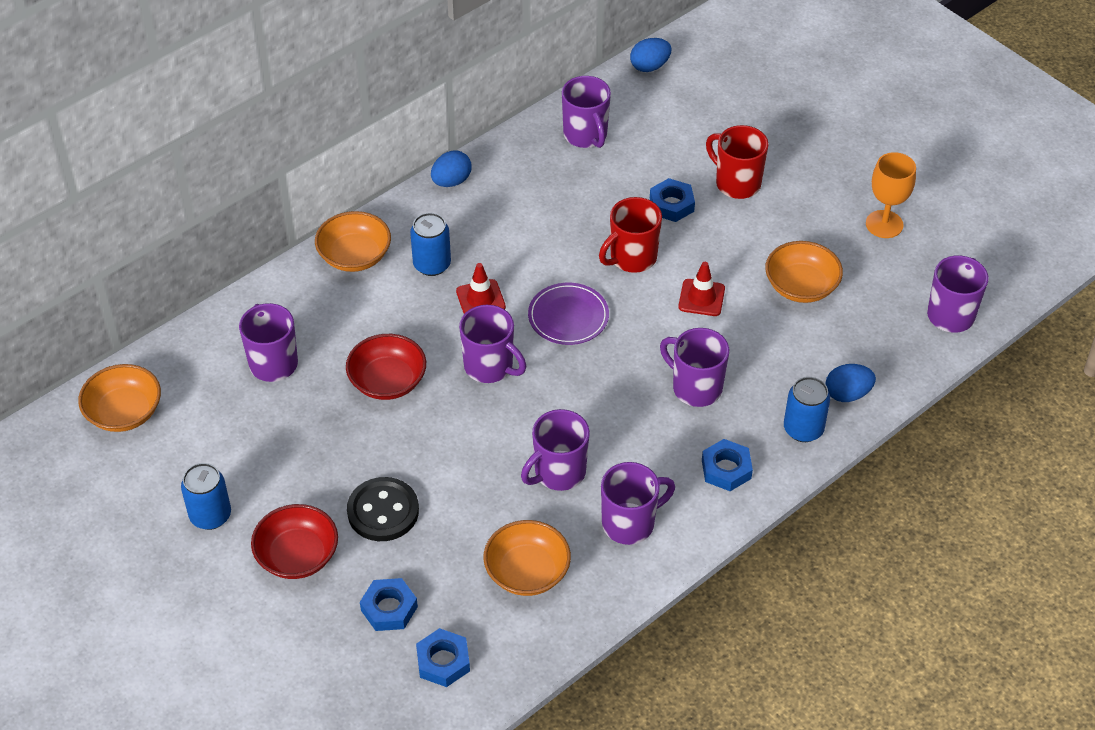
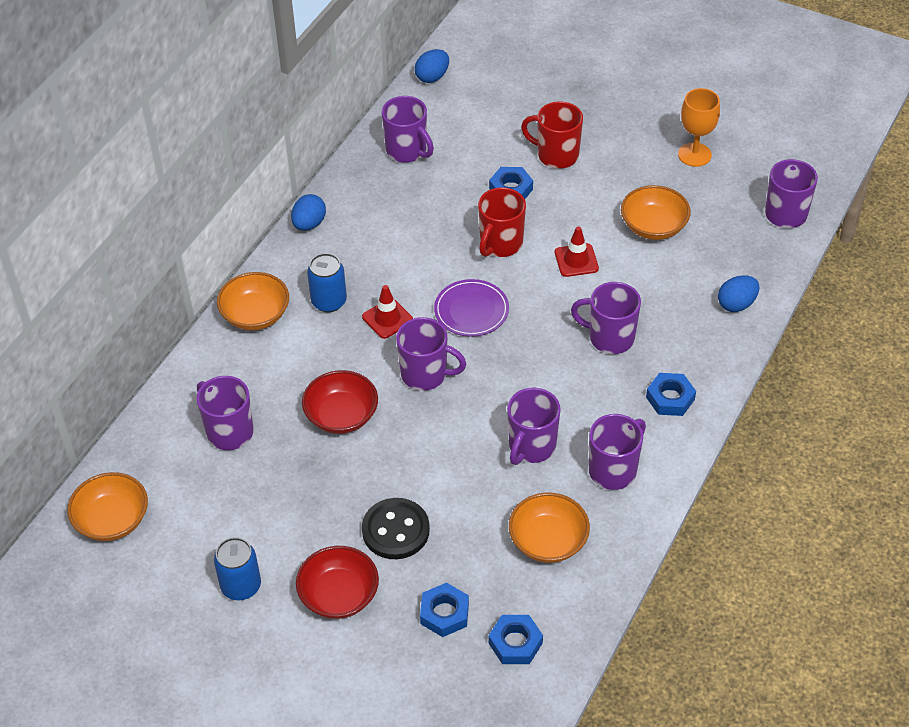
camera: 20 degrees left, 0 degrees up
blue can [784,377,830,442] -> none

